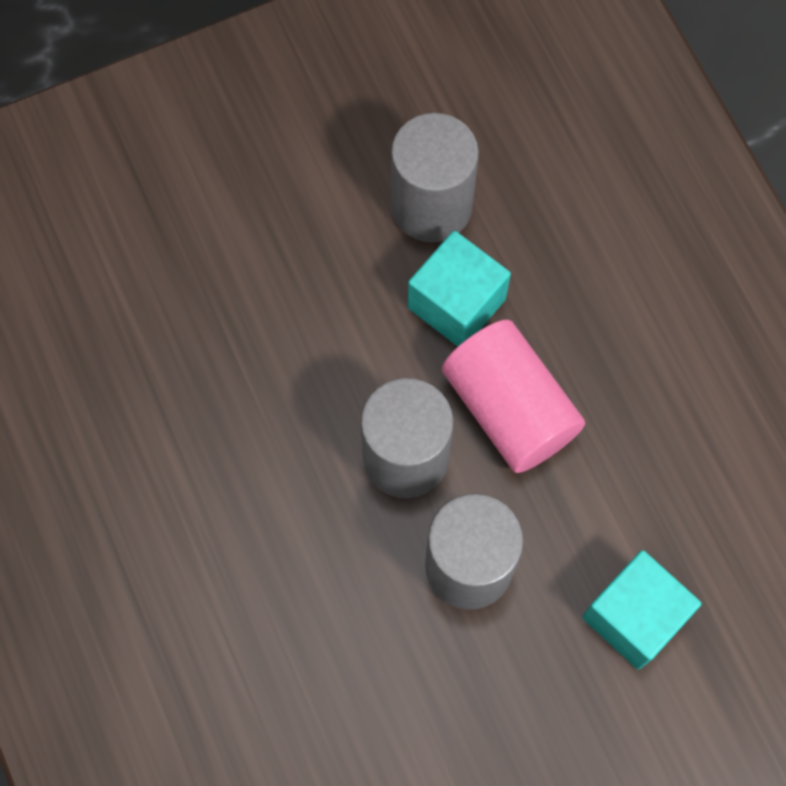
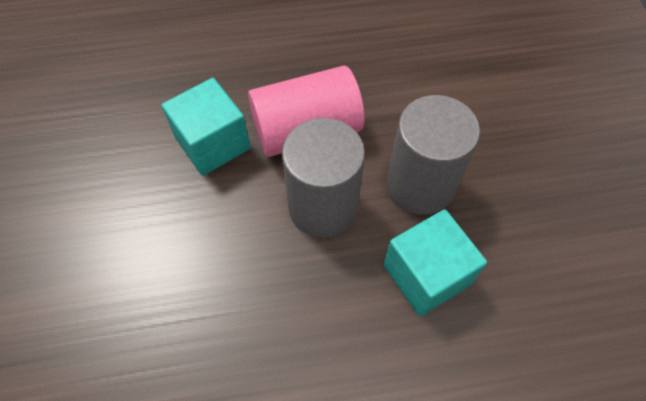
camera: 75 degrees left, 10 degrees down
grey cylinder [391,113,479,242] -> none
turquoise cube [582,550,701,670] -> turquoise cube moved to [384,209,487,316]

